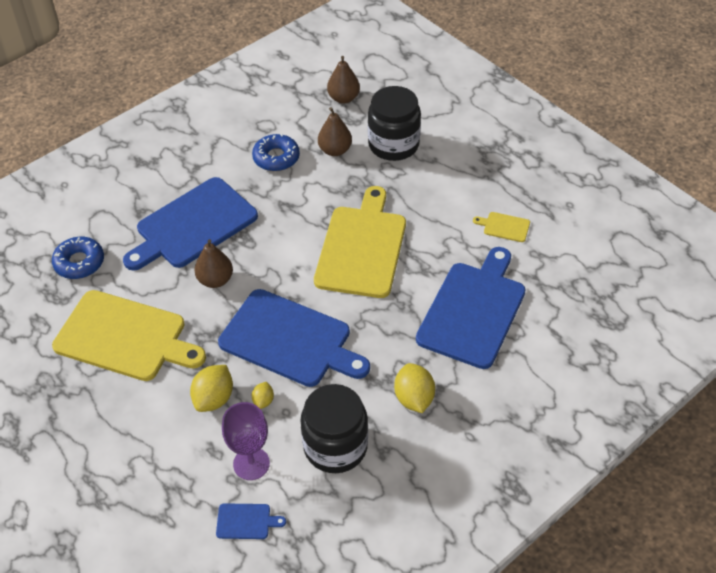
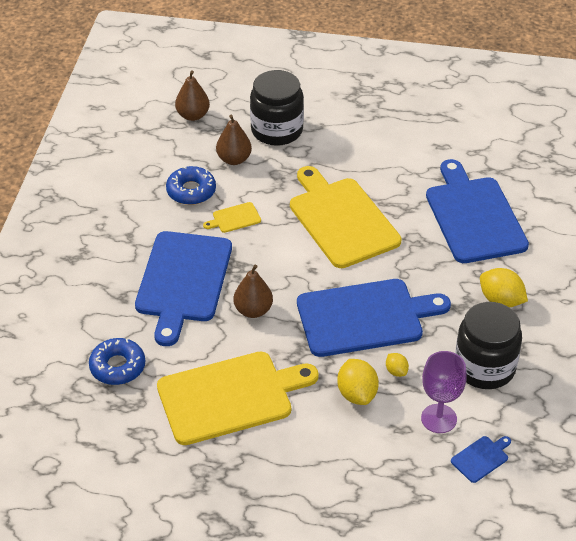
camera: 40 degrees left, 5 degrees down
yellow cutting board [473,212,530,242] -> yellow cutting board moved to [203,202,261,233]

